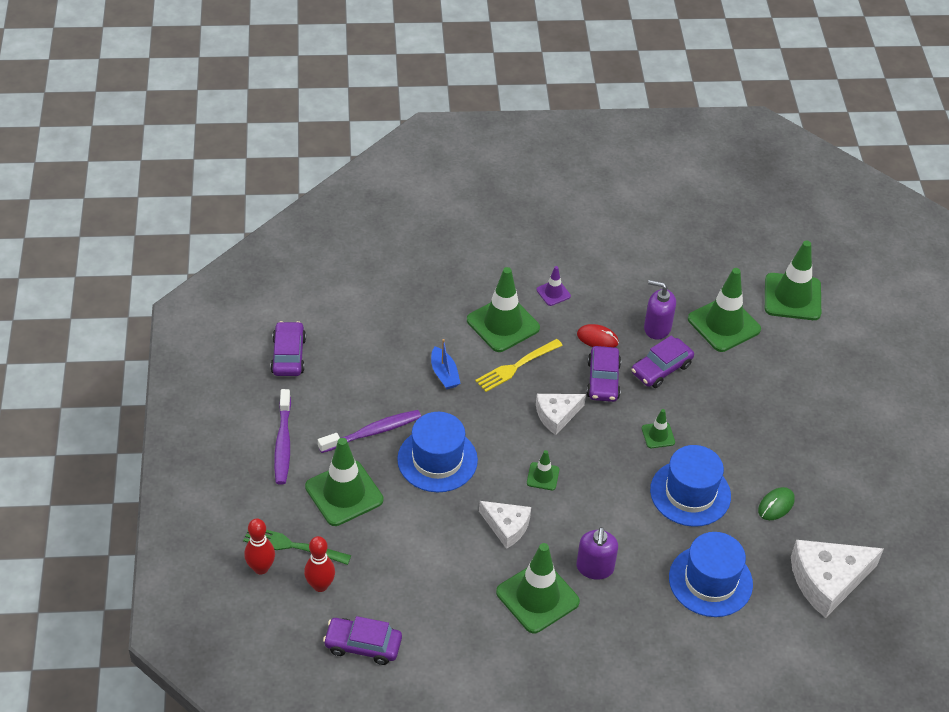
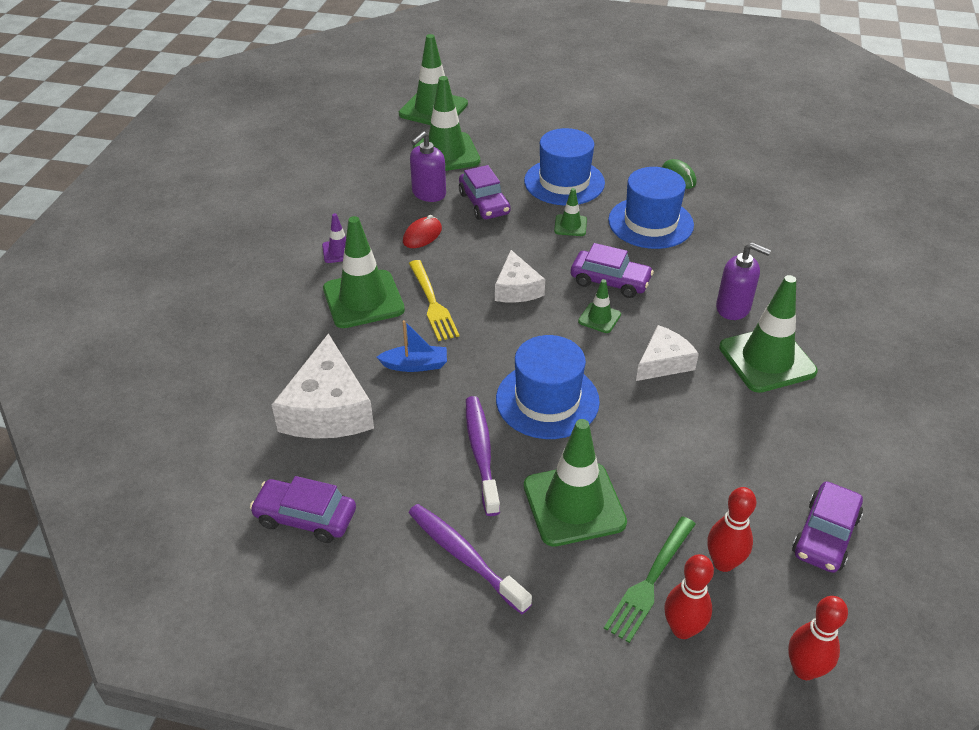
camera: 70 degrees left, 5 degrees down
purple toothbrush [274,389,291,485] -> purple toothbrush turned 150 degrees counterclockwise [408,504,532,614]
purple car [586,346,621,402] -> purple car moved to [571,243,654,298]
blue hat [669,532,753,617] -> blue hat moved to [524,128,605,206]
white cheese [791,540,884,618] -> white cheese moved to [272,333,374,439]
none -> red bowling pin [788,596,848,680]

